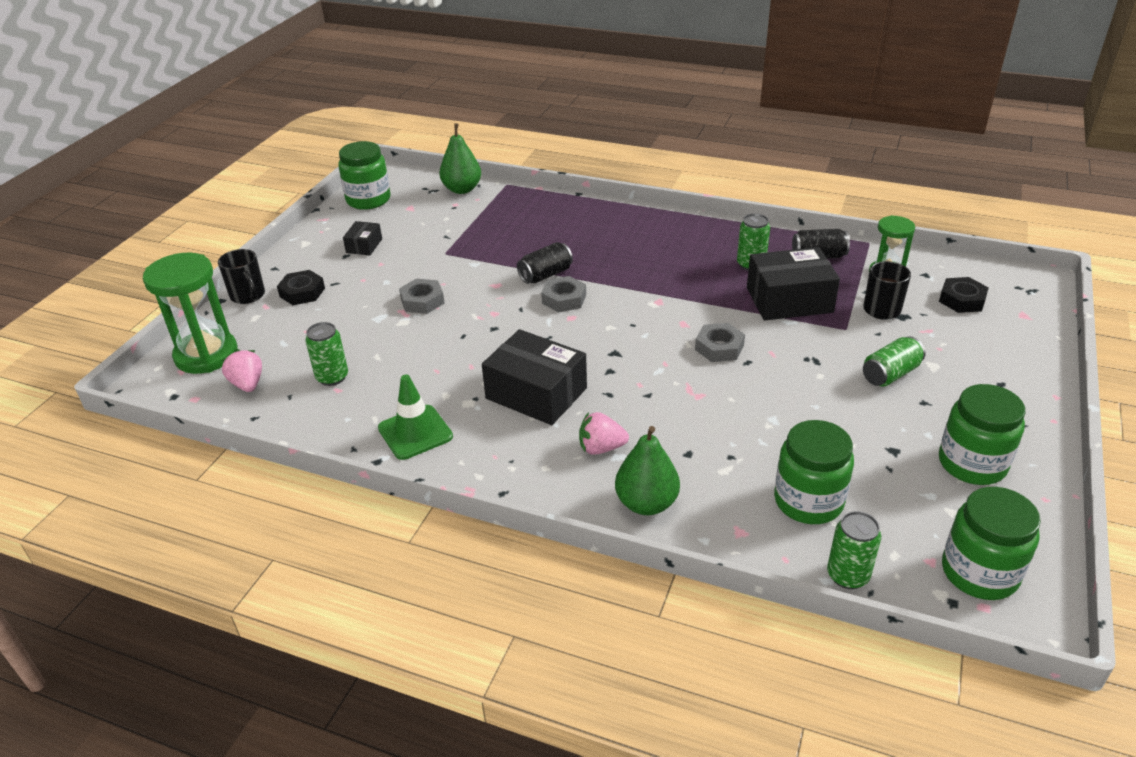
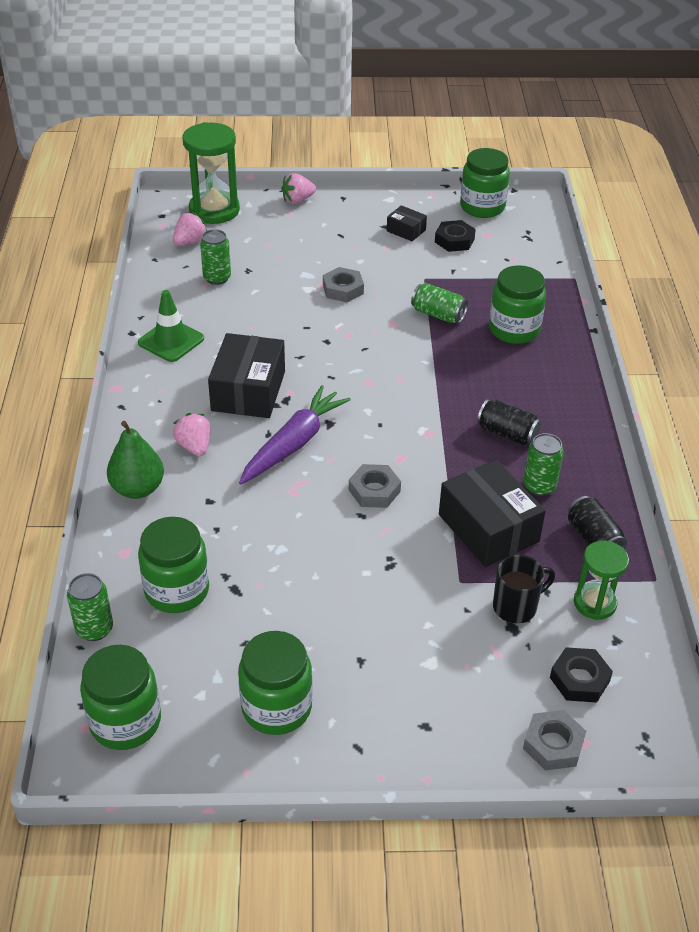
camera: 65 degrees right, 5 degrees up
black mug [218,249,265,304] -> pink strawberry [281,173,316,204]
black nut [277,270,325,305] -> black nut moved to [435,220,476,252]
black box [343,221,382,255] -> black box turned 45 degrees clockwise [387,205,427,241]
green pear [439,123,481,194] -> none
black can [517,242,573,284] -> black can moved to [477,399,541,445]
grey nut [541,276,586,313] -> grey nut moved to [523,710,586,771]
green can [863,336,925,387] -> green can moved to [411,283,468,323]
none -> purple carrot [239,385,351,485]
none -> green jar [489,265,546,344]

